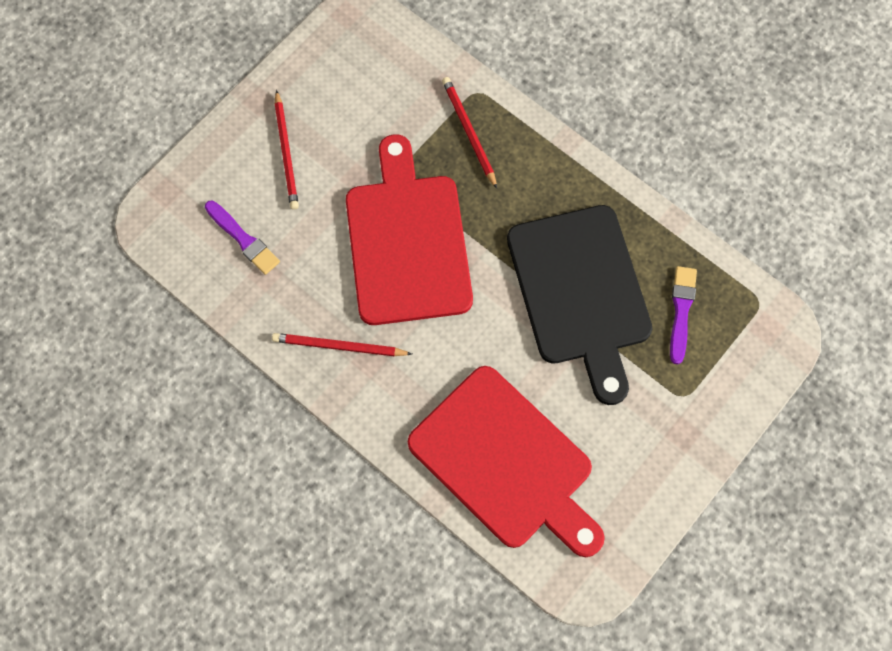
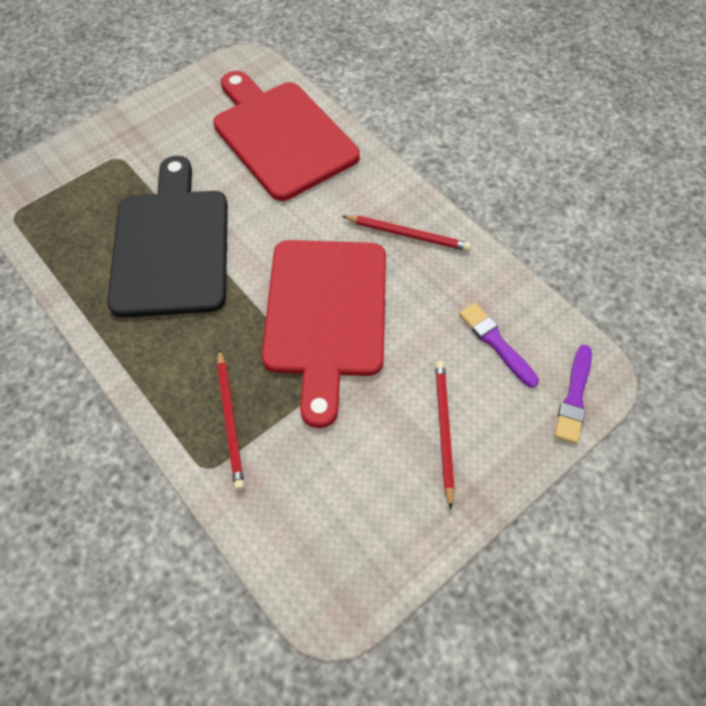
camera: 170 degrees left, 10 degrees down
purple brush [670,266,697,364] -> purple brush moved to [554,345,592,444]

